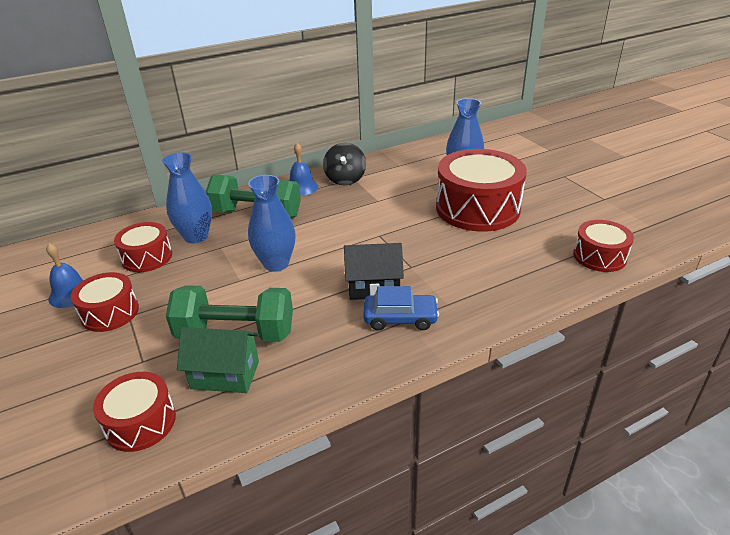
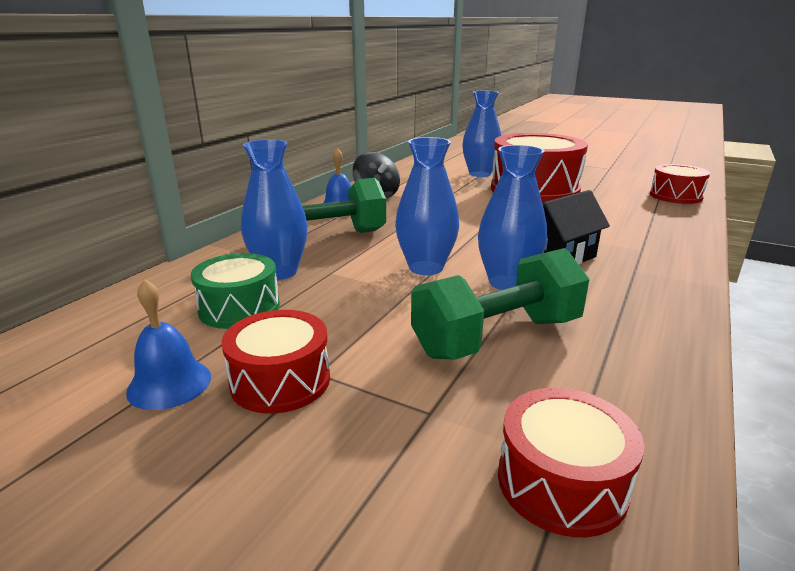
camera: 35 degrees left, 10 degrees down
red drum [114,222,172,272] -> green drum [191,253,280,329]
green house [177,327,259,393] -> none
blue car [363,286,439,330] -> none
none -> blue vase [478,145,547,290]

